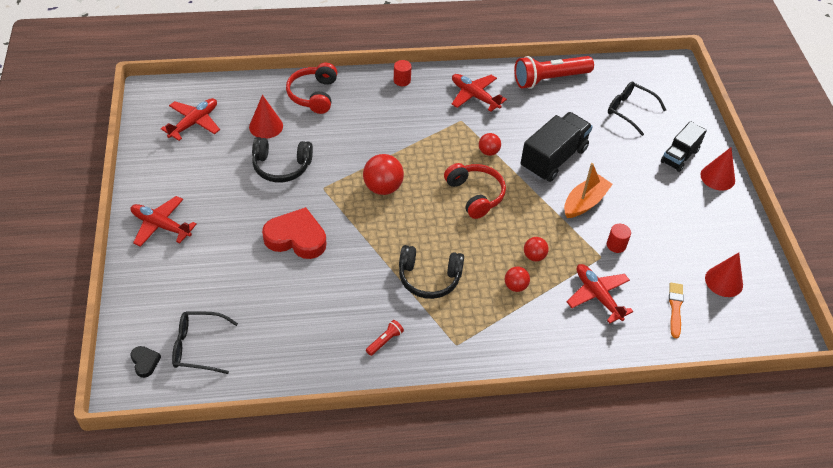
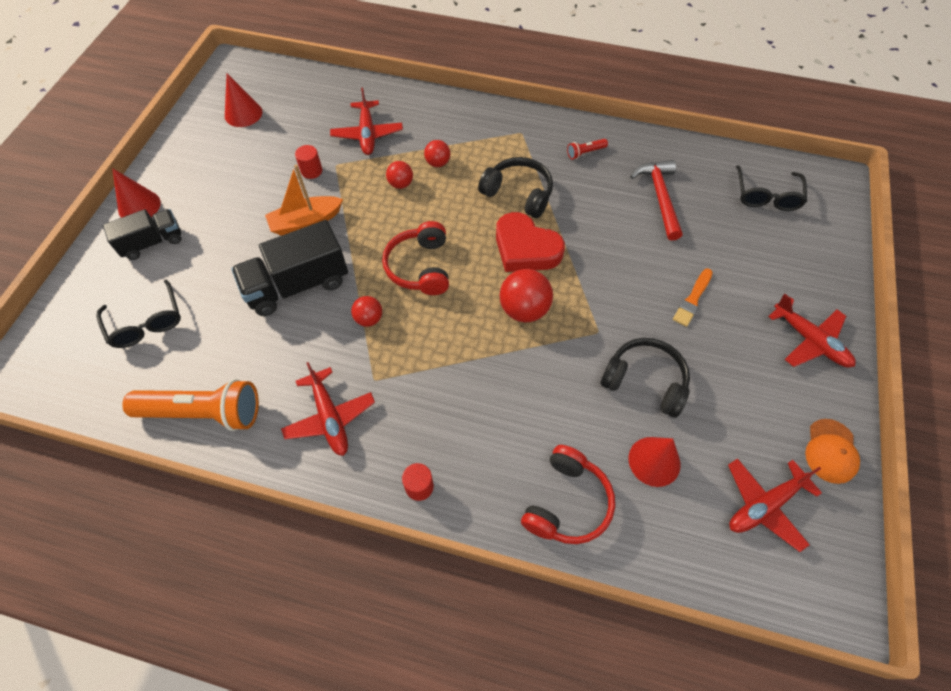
camera: 155 degrees left, 10 degrees up
black heart [130,346,161,378] -> none
black glasses [172,311,238,374] -> black glasses turned 75 degrees clockwise [736,165,807,211]
red heart [262,207,326,259] -> red heart moved to [496,212,565,272]
red flashlight [514,56,594,89] -> orange flashlight [122,379,259,431]
orange brush [669,282,684,338] -> orange brush moved to [673,268,713,327]
none -> red hammer [630,160,682,241]
none -> orange cap [805,419,860,484]

